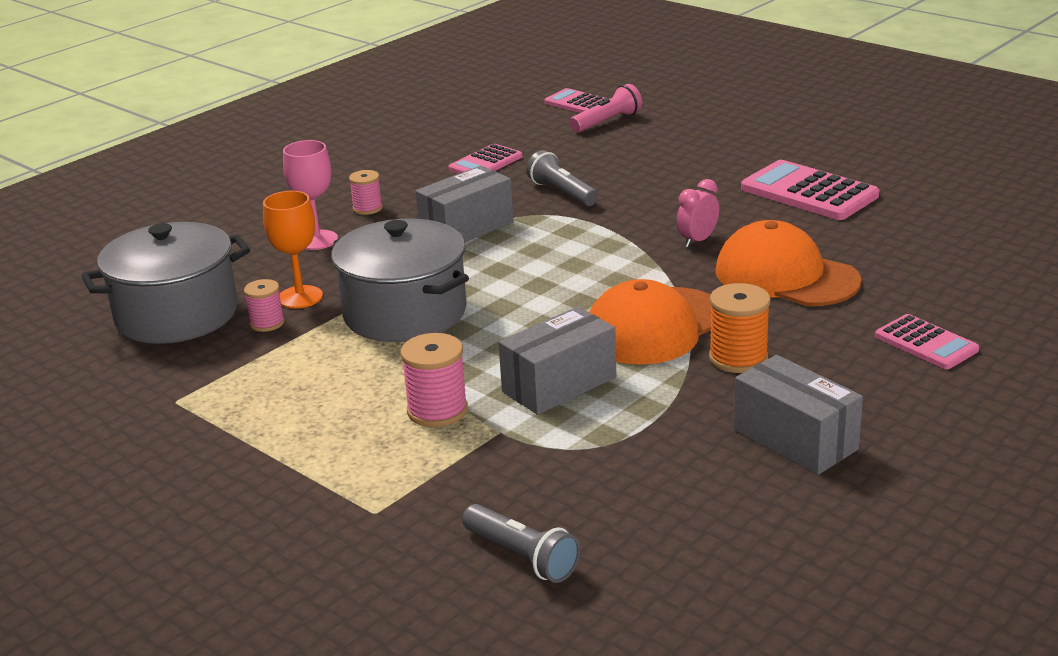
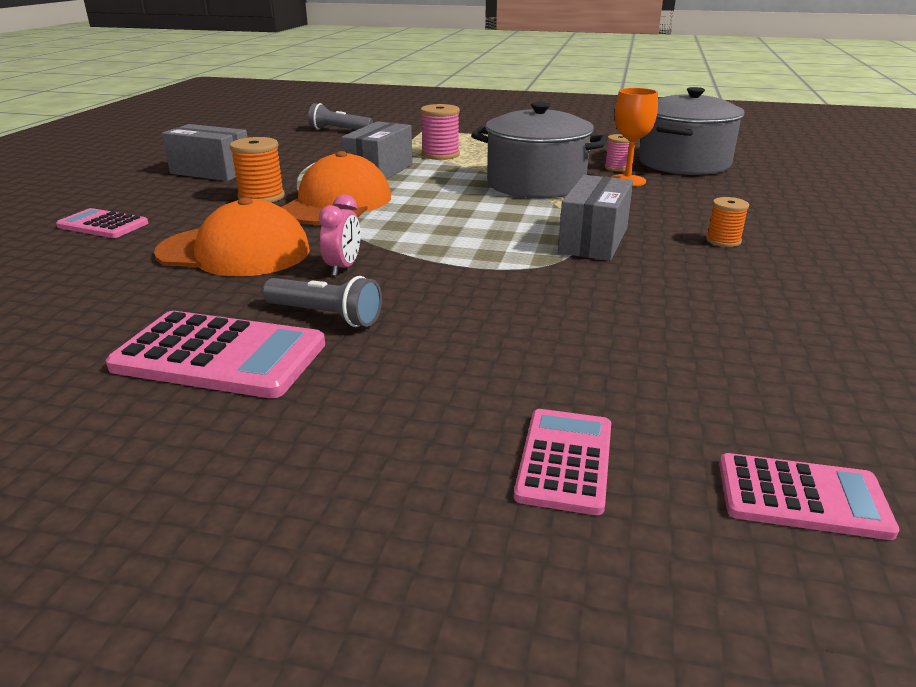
camera: 150 degrees right, 0 degrees up
pink goblet [283,140,338,250] -> none
pink spool [349,170,383,215] -> orange spool [706,197,749,247]
pink calculator [448,144,522,174] -> pink calculator moved to [514,409,611,515]
grey flashlight [526,150,598,206] -> grey flashlight moved to [262,276,382,327]
pink flashlight [570,84,642,132] -> none

